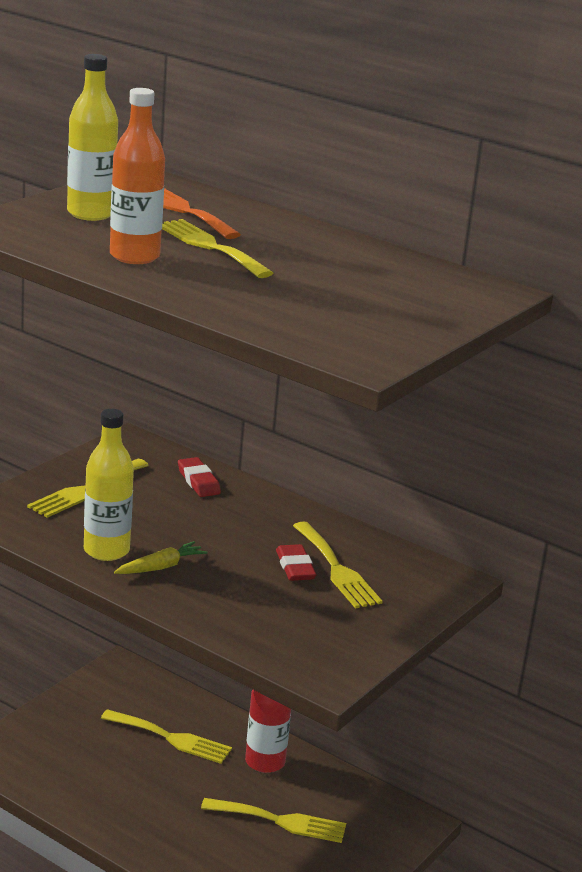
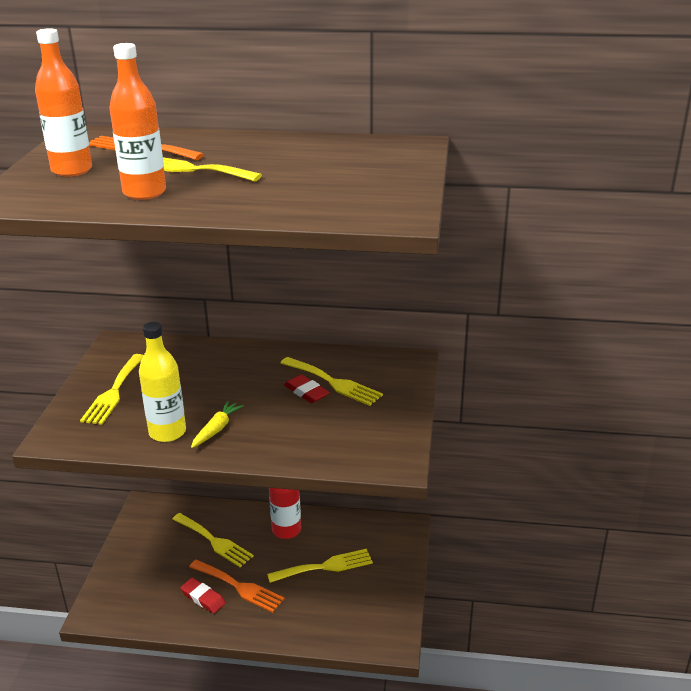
camera: 25 degrees left, 5 degrees up
yellow bottle [67,54,118,221] -> orange bottle [35,28,92,177]
yellow fork [101,709,232,764] -> yellow fork turned 45 degrees clockwise [172,513,254,567]
red eraser [178,457,221,497] -> red eraser moved to [180,578,225,614]
none -> orange fork [189,560,285,613]

